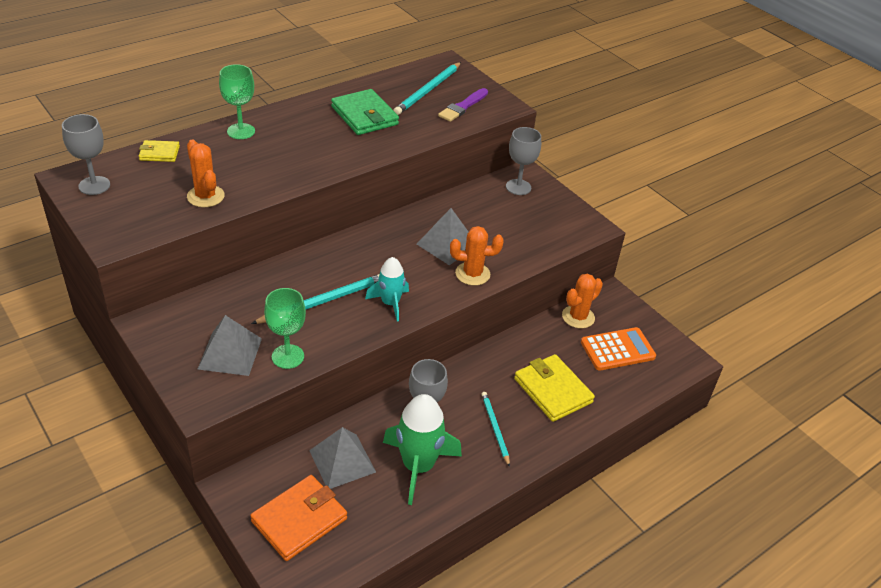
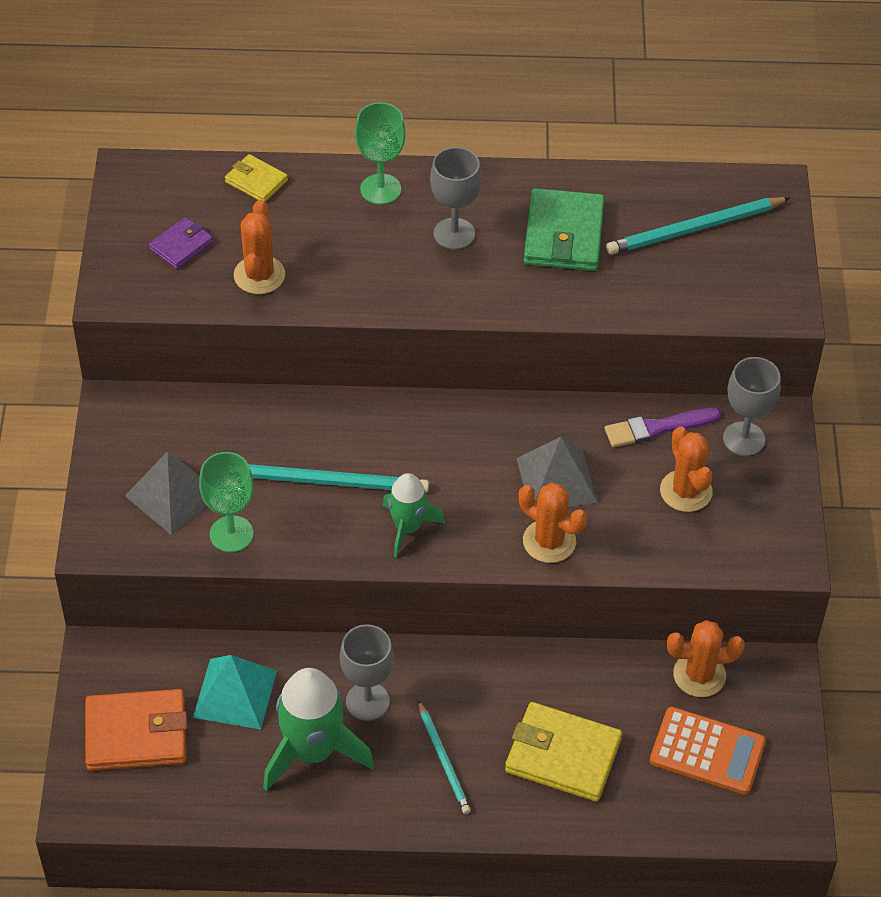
camera: 40 degrees right, 10 degrees up
grey goblet [62,114,110,195] -> grey goblet moved to [430,147,482,250]
grey pyramid [309,427,376,489] -> turquoise pyramid [193,655,277,730]
turquoise rocket [365,257,409,322] -> green rocket [382,473,445,558]
purple brush [438,88,488,122] -> purple brush moved to [605,407,721,447]
turquoise pencil [481,392,510,467] -> turquoise pencil turned 135 degrees clockwise [418,700,471,814]
yellow wallet [514,354,595,422] -> yellow wallet turned 75 degrees counterclockwise [505,702,622,802]
none -> purple wallet [149,217,213,269]
none -> orange cactus [660,427,713,512]

